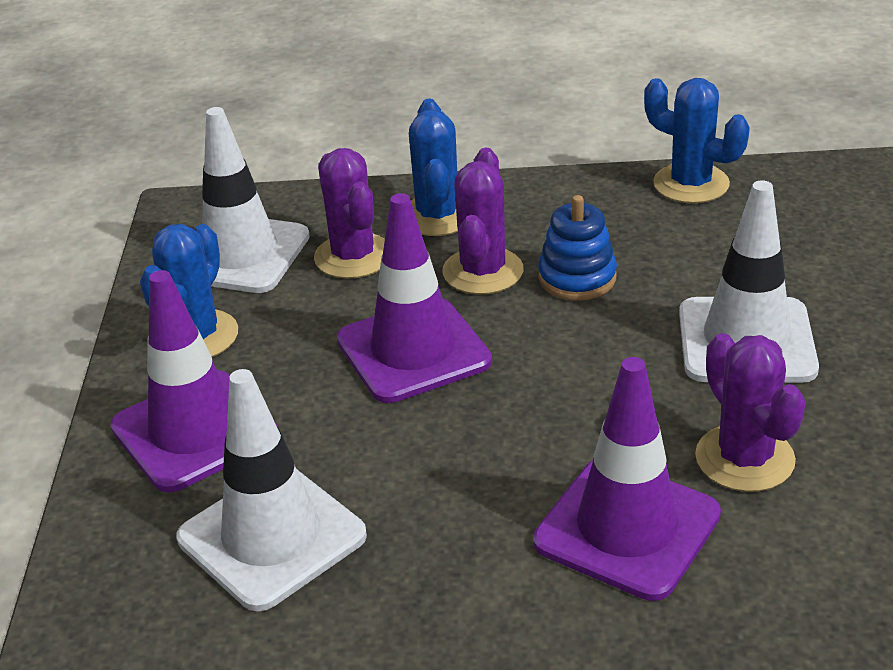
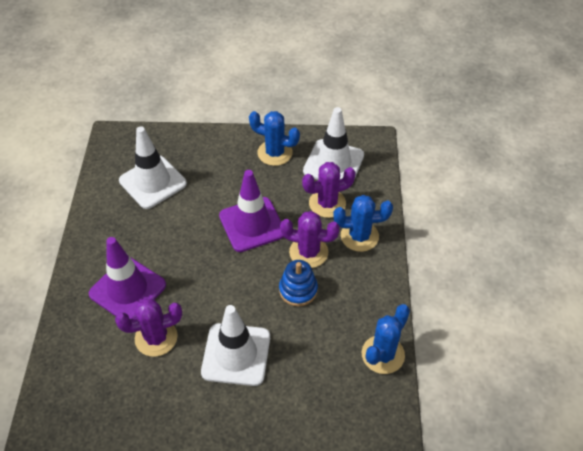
camera: 90 degrees right, 15 degrees up
purple traffic cone [110,270,278,492] -> none

